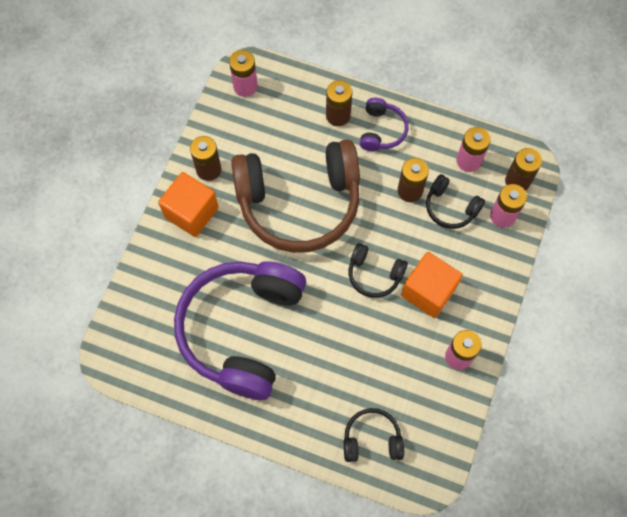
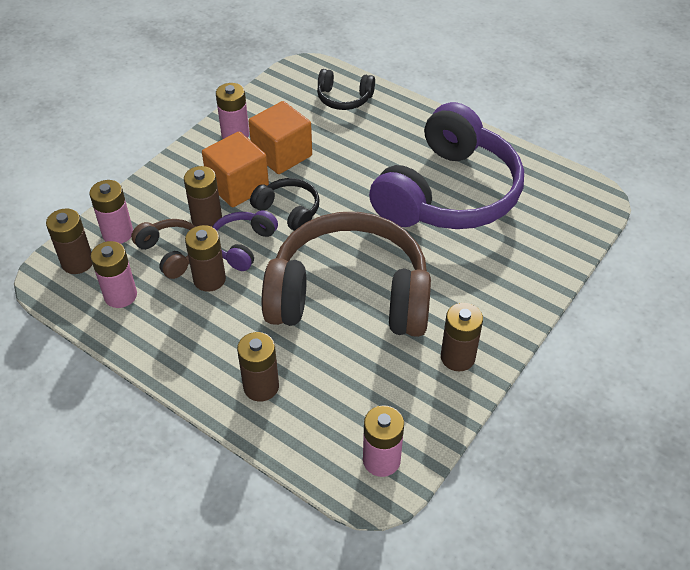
camera: 165 degrees left, 20 degrees down
orange cube [158,172,219,237] -> orange cube moved to [248,101,312,174]
purple headphones [360,98,409,151] -> purple headphones moved to [213,210,278,271]
black headphones [426,174,485,229] -> brown headphones [131,219,196,279]
none -> brown battery [184,166,222,227]

